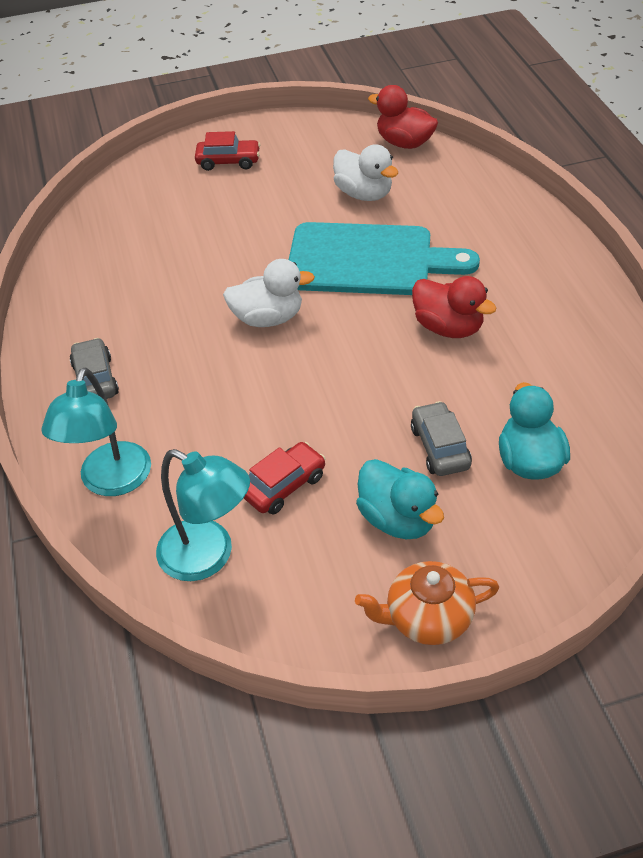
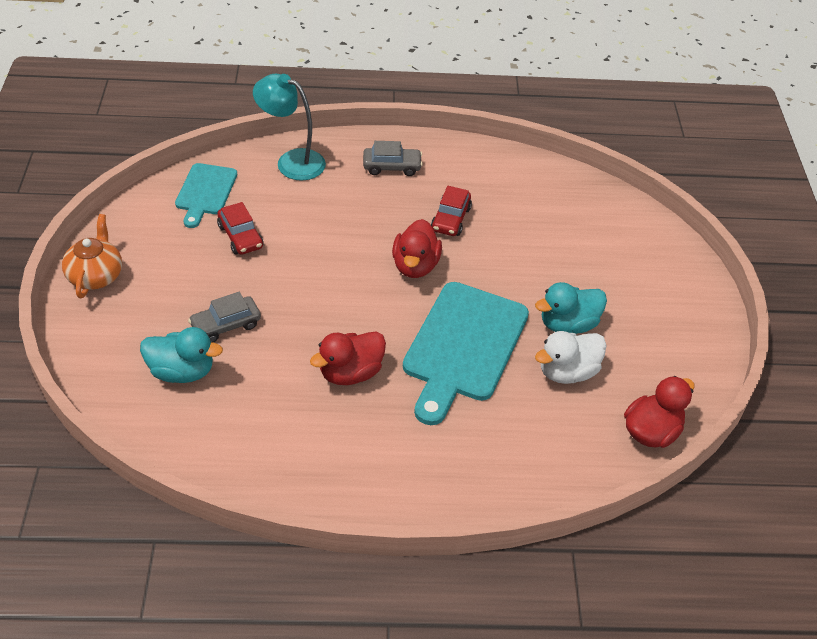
camera: 100 degrees right, 0 degrees up
turquoise lamp [156,449,250,581] -> turquoise cutting board [175,163,237,228]
red car [195,131,260,171] -> red car moved to [431,186,472,236]
white duck [223,259,315,327] -> red duck [392,219,442,278]
turquoise duck [356,459,444,539] -> turquoise duck moved to [535,282,607,334]
grey car [411,401,472,476] -> grey car turned 150 degrees clockwise [188,292,261,343]

